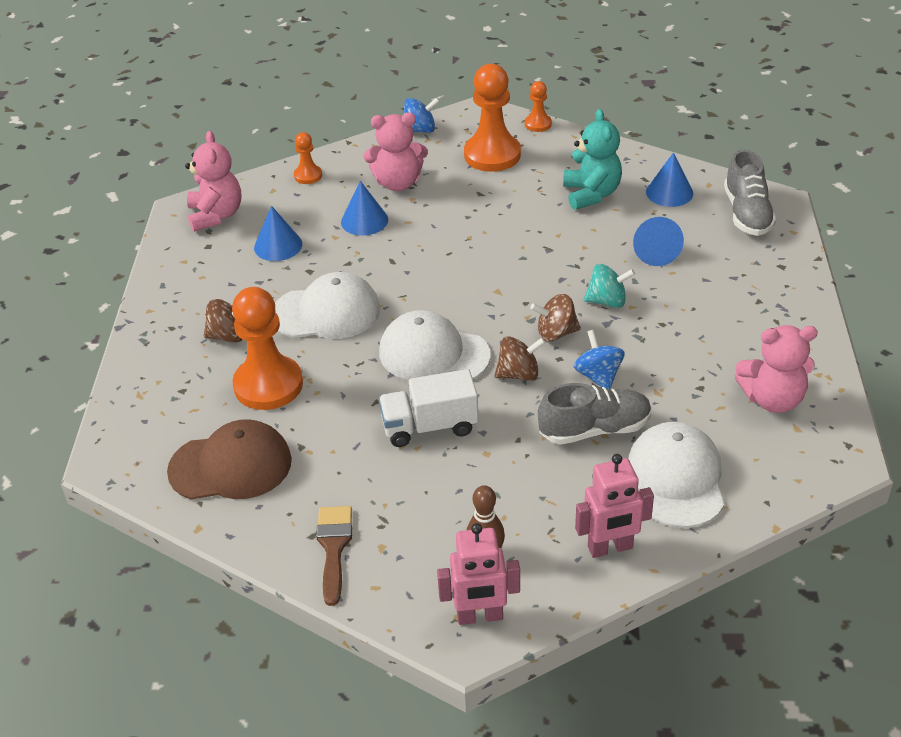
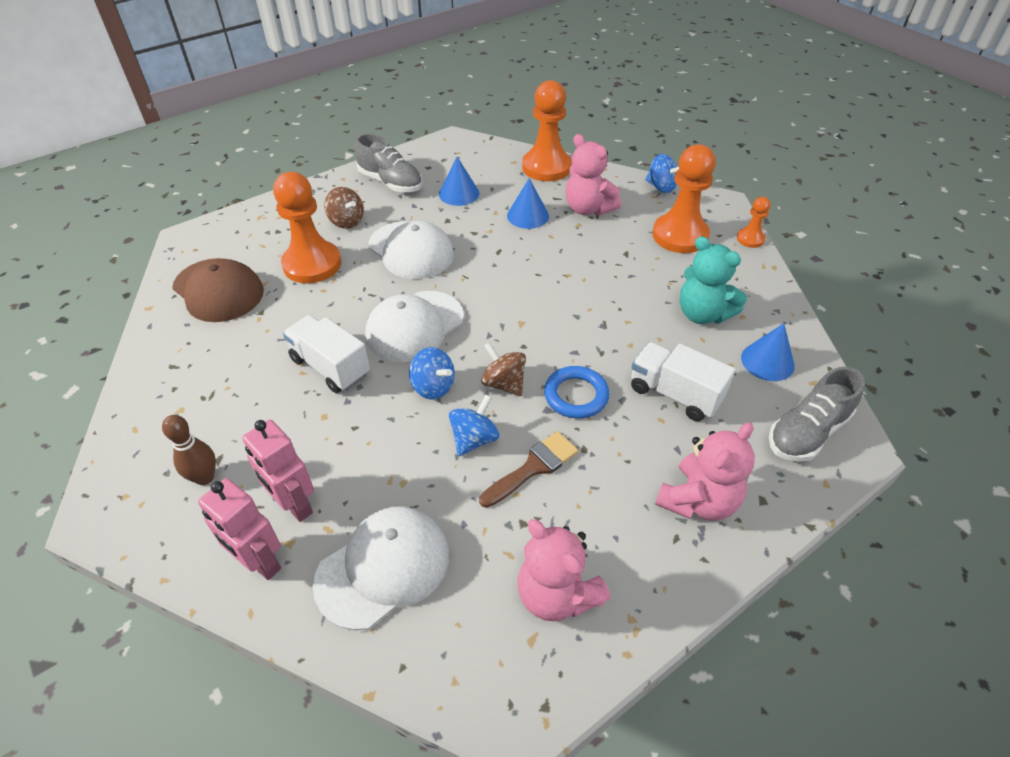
camera: 50 degrees right, 5 degrees up
pink teddy bear [185,131,241,232] -> pink teddy bear moved to [655,422,755,521]
orange pawn [294,132,322,184] -> orange pawn [522,80,572,181], size x2.04
brown brush [316,506,352,606] -> brown brush moved to [479,431,579,508]
white cap [379,310,491,380] -> white cap turned 120 degrees counterclockwise [365,291,464,362]
pink robot [437,523,520,625] -> pink robot moved to [242,419,314,522]
brown spinning top [494,336,546,381] -> blue spinning top [409,347,455,399]
grey shoe [538,383,652,444] -> grey shoe moved to [354,133,422,192]
turquoise teddy bear [563,109,622,210] -> turquoise teddy bear turned 90 degrees clockwise [680,236,747,324]
turquoise spinning top [584,264,635,308] -> blue ring [544,366,609,419]
blue cone [633,217,684,266] -> white truck [631,342,736,421]

